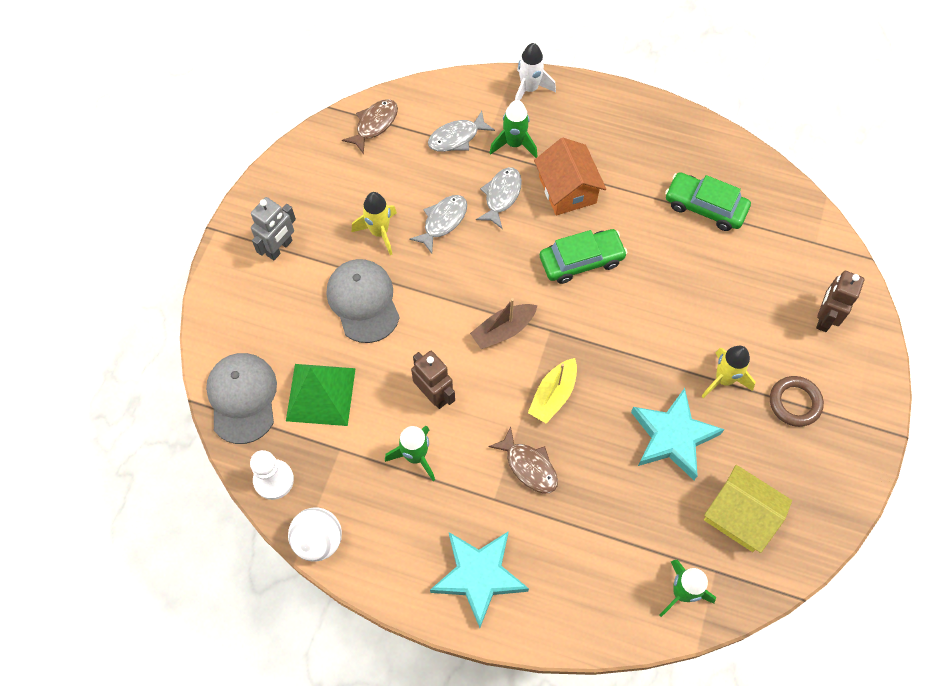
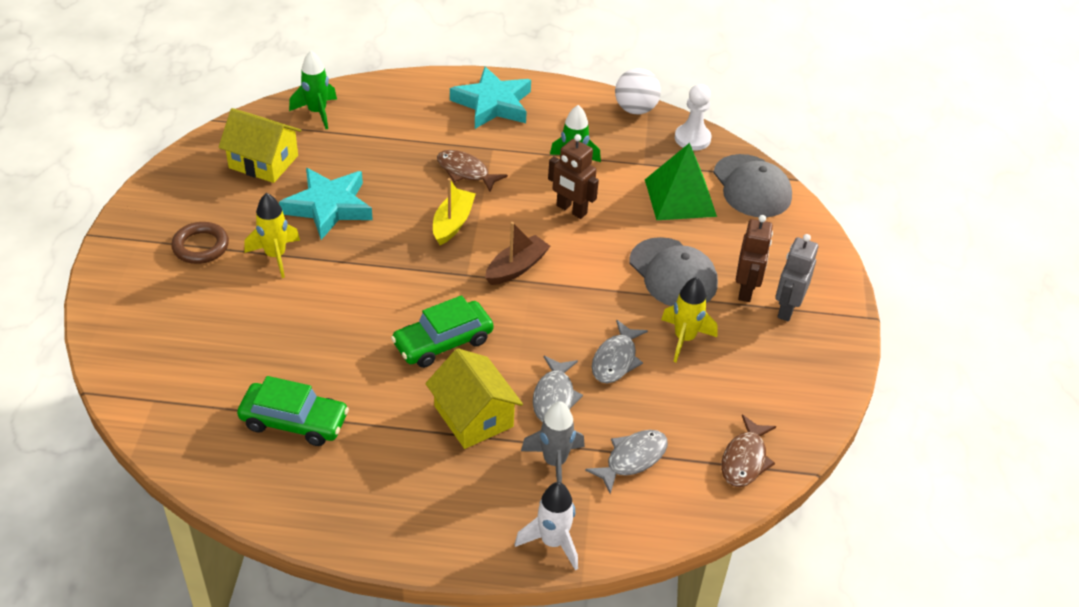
camera: 165 degrees right, 20 degrees down
green rocket [489,100,538,158] -> grey rocket [521,401,585,483]
orange house [534,138,606,215] -> yellow house [425,348,523,449]
brown robot [816,271,864,332] -> brown robot moved to [736,215,773,302]

